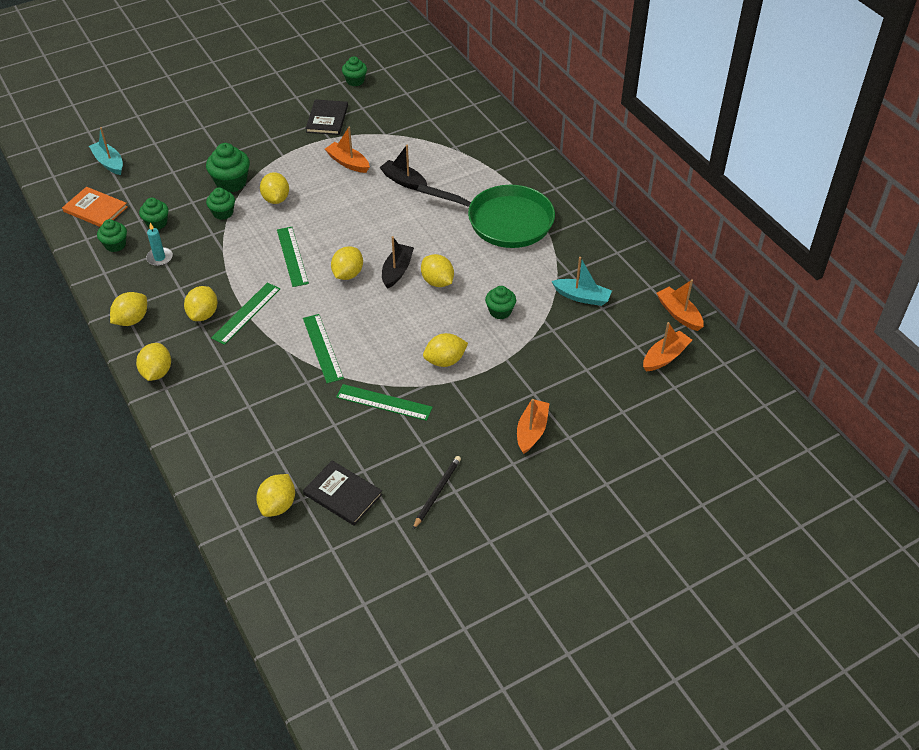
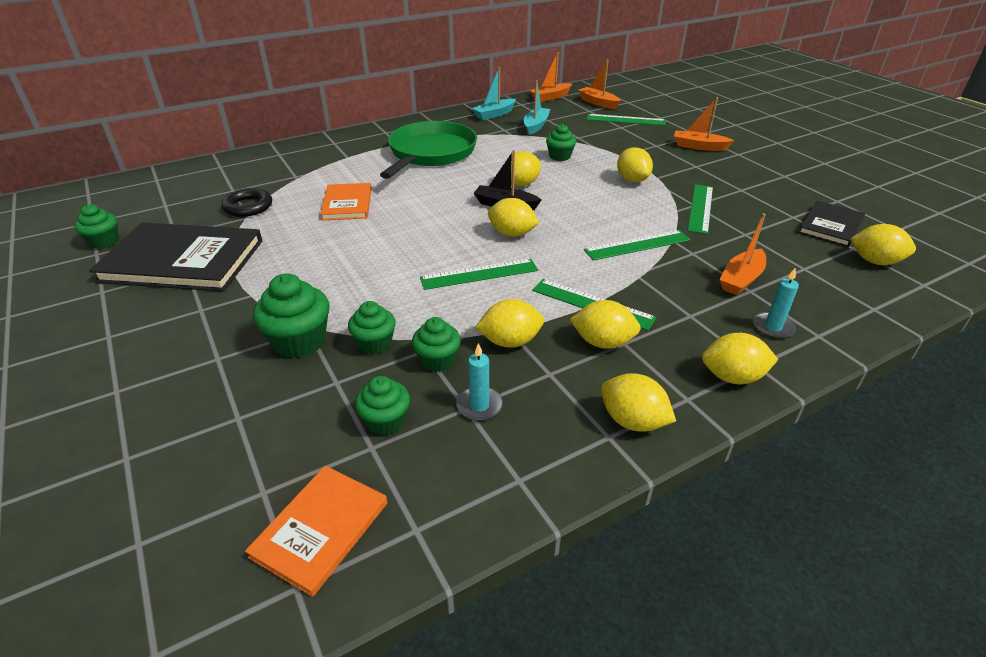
camera: 90 degrees left, 10 degrees down
turquoise boat [89,127,123,175] -> turquoise boat moved to [472,67,516,120]
green cupcake [97,219,127,252] -> green cupcake moved to [412,317,461,372]
yellow lemon [260,172,289,204] -> yellow lemon moved to [475,299,544,348]
black book [305,99,348,135] -> black book [89,222,262,292], size x1.80
orange boat [325,127,370,173] -> orange boat moved to [720,213,766,295]
black boat [379,145,427,190] -> orange book [320,183,372,220]
black pencil [413,456,461,529] -> none
none -> black ring [221,188,272,217]
none -> green ruler [587,114,666,126]
none -> turquoise candle [753,267,799,339]

